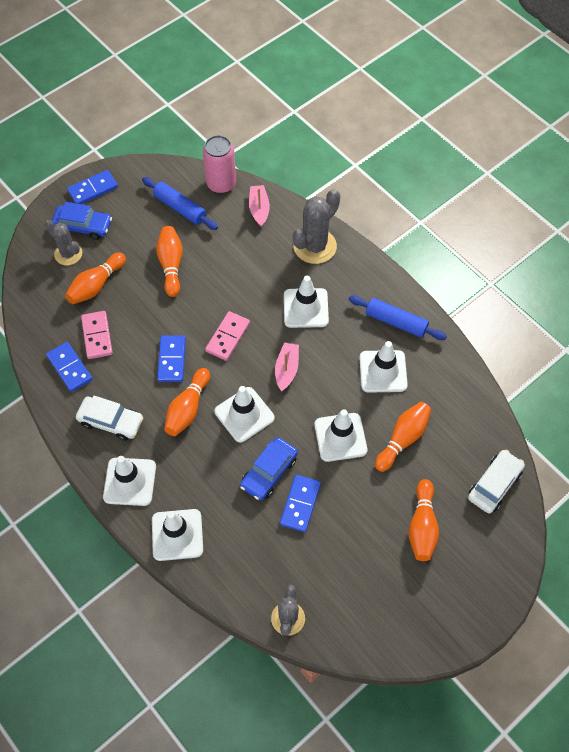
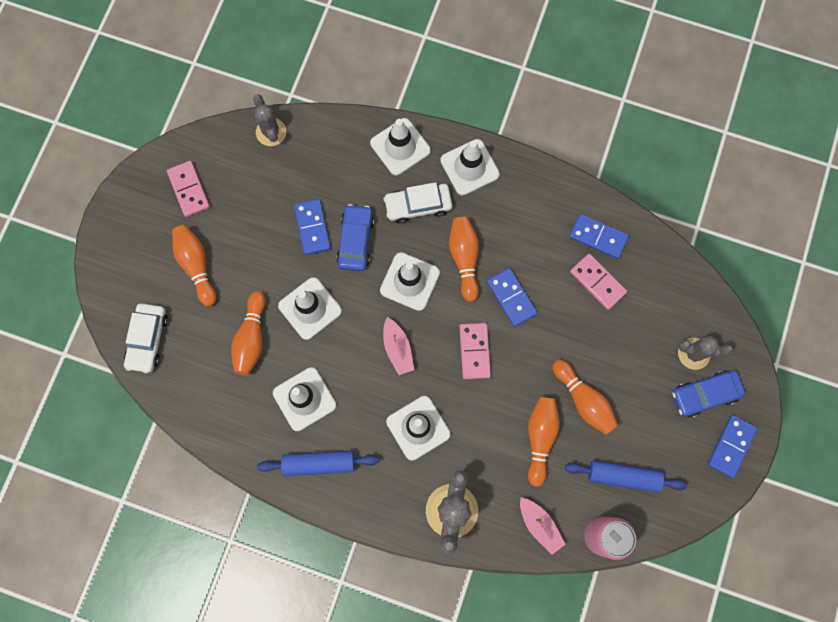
camera: 150 degrees right, 15 degrees up
orange bowling pin [65,252,126,304] -> orange bowling pin moved to [528,397,560,487]
white car [76,396,143,441] -> white car moved to [383,182,452,224]
none -> pink domino [167,161,210,217]

